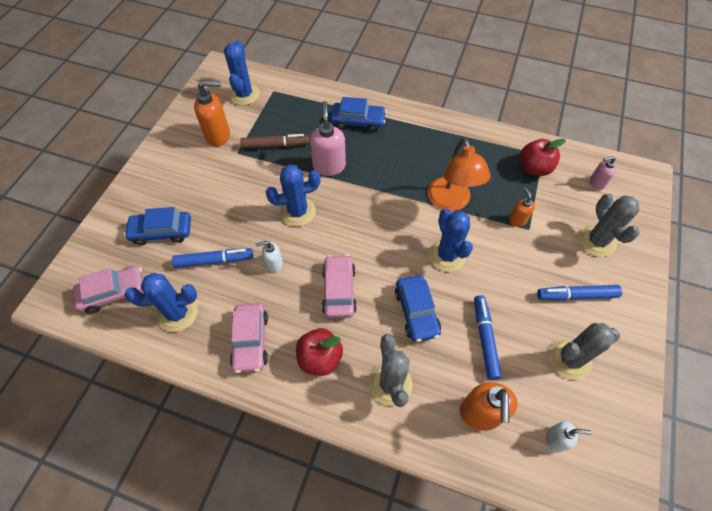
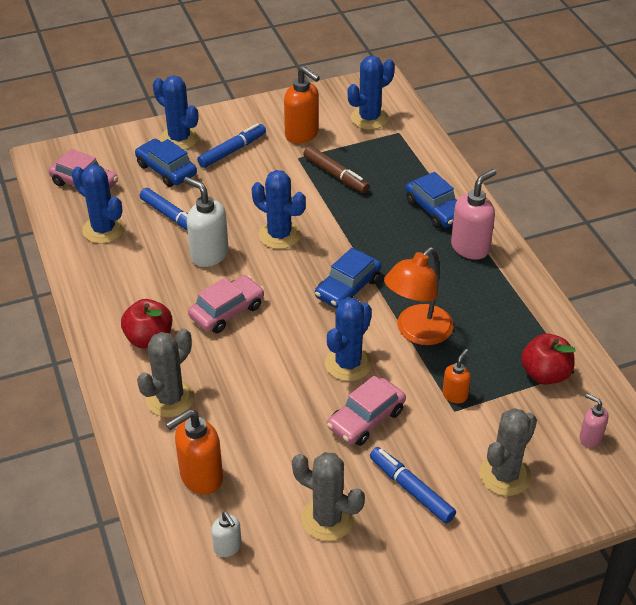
camera: 50 degrees right, 15 degrees down
pink car [230,303,268,373] -> pink car moved to [327,375,406,446]
white soap dispenser [255,241,283,272] -> white soap dispenser [184,177,229,267], size x1.79
pink soap dispenser [310,101,346,176] -> pink soap dispenser moved to [451,169,497,260]
blue car [395,275,441,342] -> blue car moved to [315,248,381,309]
blue marker [474,295,502,380] -> blue marker moved to [197,123,266,168]
none -> blue cactus [153,75,199,150]

